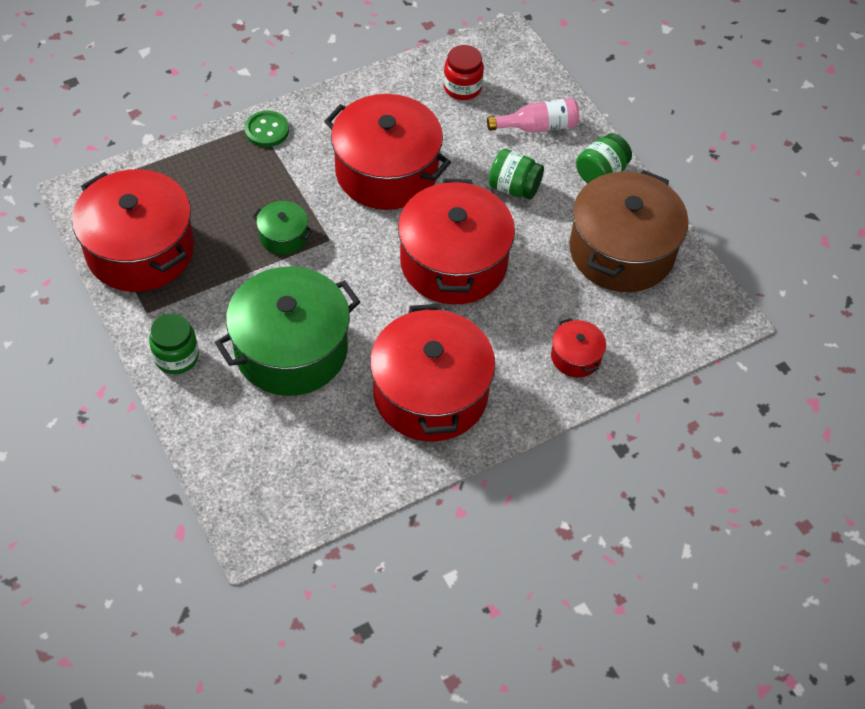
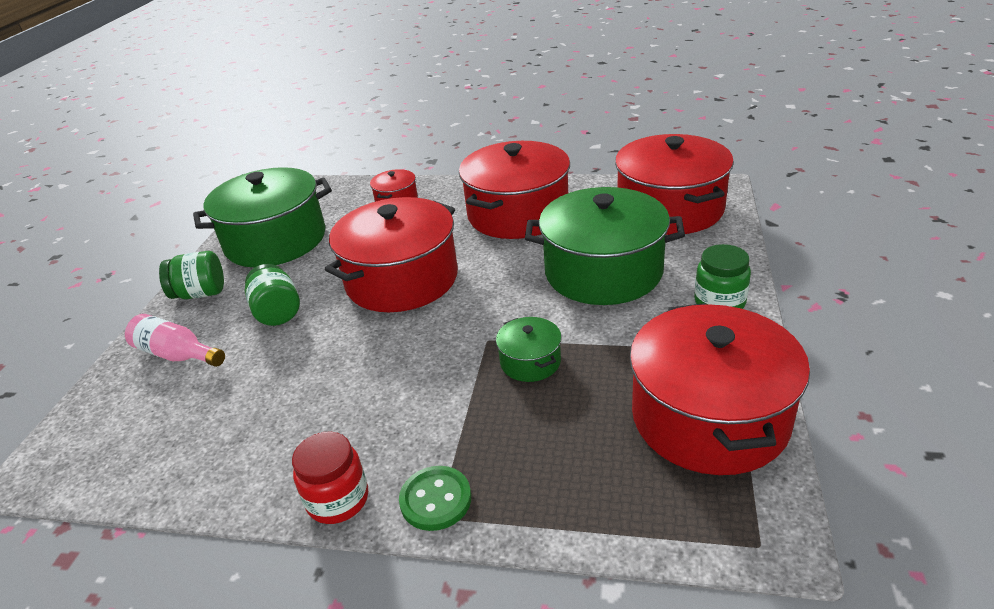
camera: 135 degrees left, 20 degrees down
red pot [324,94,451,210] -> red pot moved to [615,134,734,235]
red jar [444,45,484,100] -> red jar moved to [292,431,368,524]
brown pot [569,170,689,292] -> green pot [193,167,332,267]

